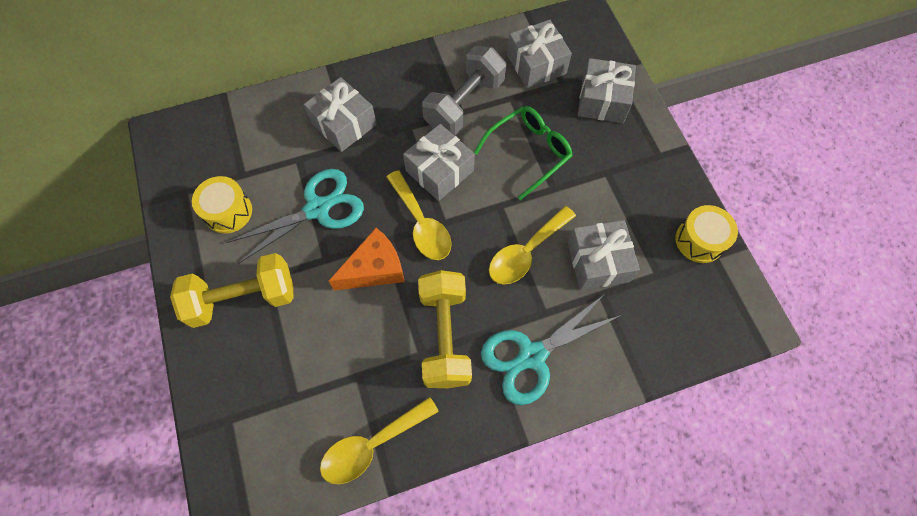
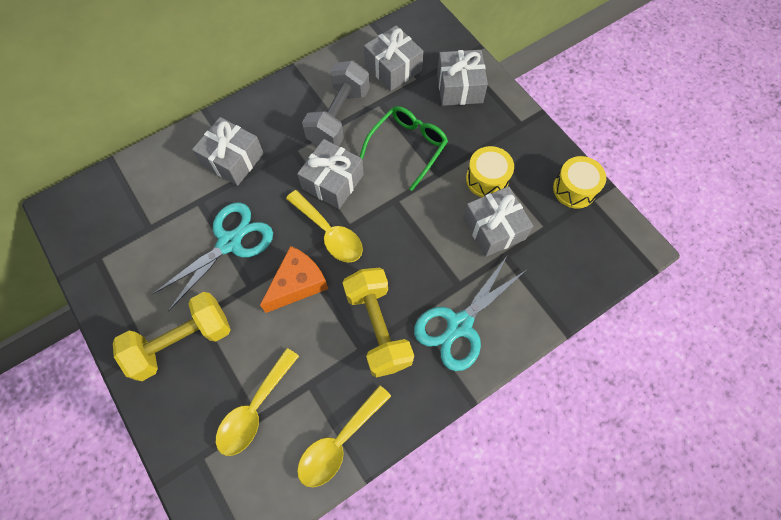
camera: 15 degrees left, 0 degrees up
yellow drum [192,176,252,234] -> yellow drum moved to [466,146,514,197]
yellow spoon [489,206,576,285] -> yellow spoon moved to [216,348,299,456]

